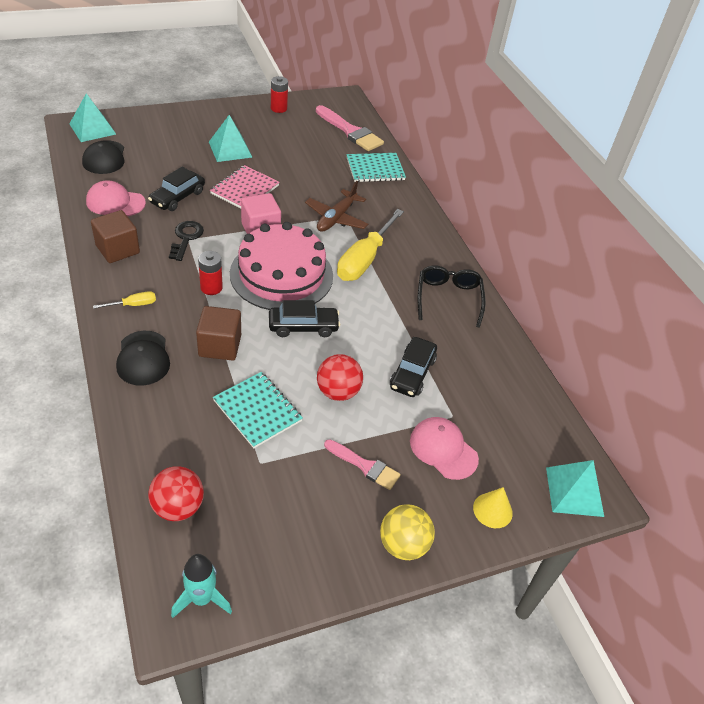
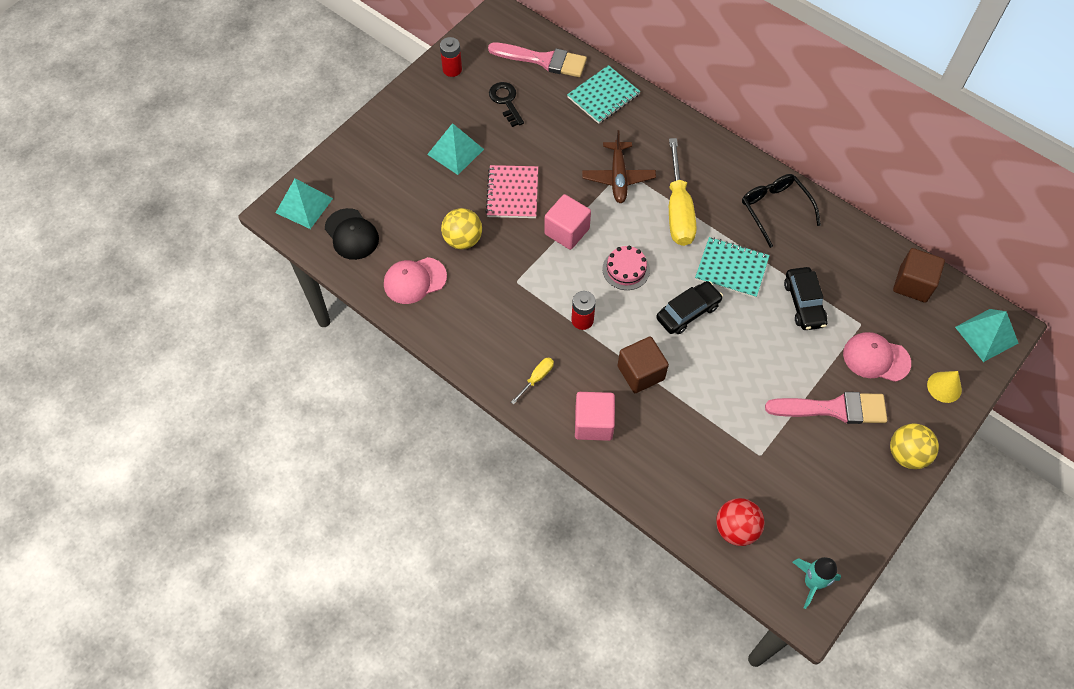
camera: 25 degrees left, 15 degrees up
brown cube [91,210,140,263] -> brown cube moved to [893,248,945,302]
black cap [116,331,170,386] -> pink cube [575,392,615,441]
black car [148,167,205,211] -> yellow ball [441,208,482,249]
black key [169,221,204,261] -> black key moved to [489,82,524,127]
turquoise notebook [213,372,303,448] -> turquoise notebook moved to [695,237,770,298]
pink cake [230,222,333,310] -> pink cake [602,246,650,290], size x0.45
red ball [317,354,363,401] -> none
pink brush [324,439,401,490] -> pink brush [765,392,887,424], size x1.61

